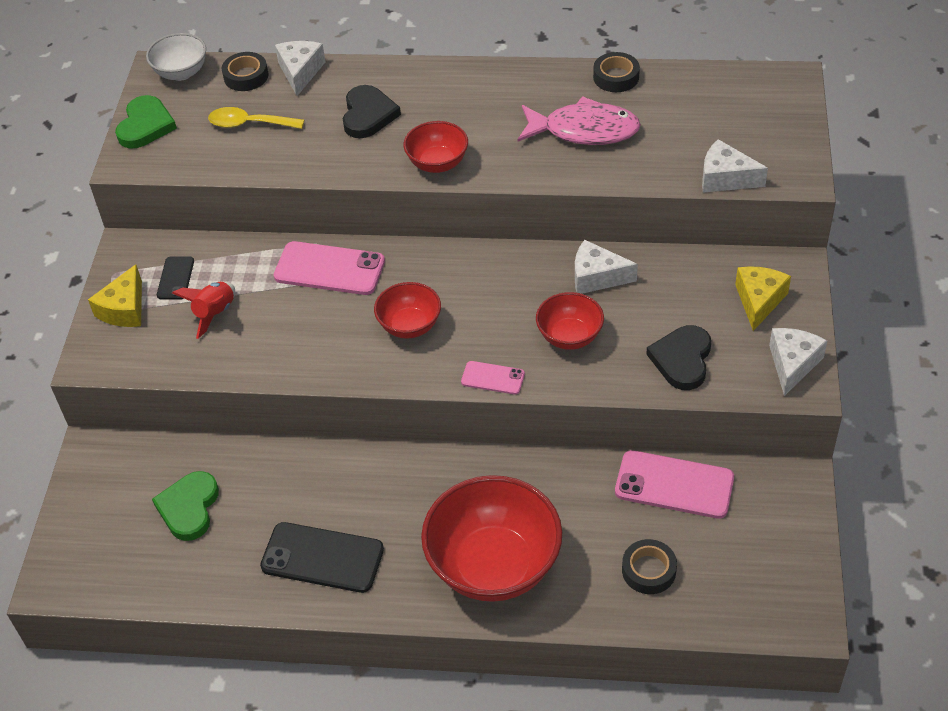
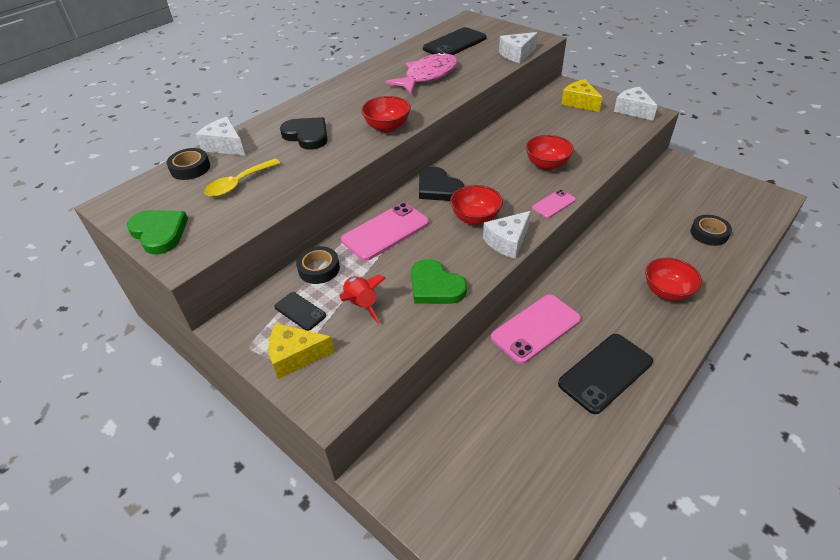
camera: 55 degrees left, 5 degrees down
yellow cheese [88,264,142,327] -> yellow cheese turned 120 degrees clockwise [268,323,335,379]
white bowl [146,33,206,81] -> none
green heart [152,471,219,541] -> green heart moved to [411,259,467,304]
red bowl [421,475,562,602] -> red bowl [645,258,702,301], size x0.52
white cheese [575,240,638,294] -> white cheese moved to [483,211,531,259]
black tape [593,52,640,92] -> black tape moved to [296,246,340,284]
pink phone [615,450,734,519] -> pink phone moved to [491,294,581,364]
black heart [646,325,711,390] -> black heart moved to [419,167,464,201]
none -> black phone [423,27,487,55]

